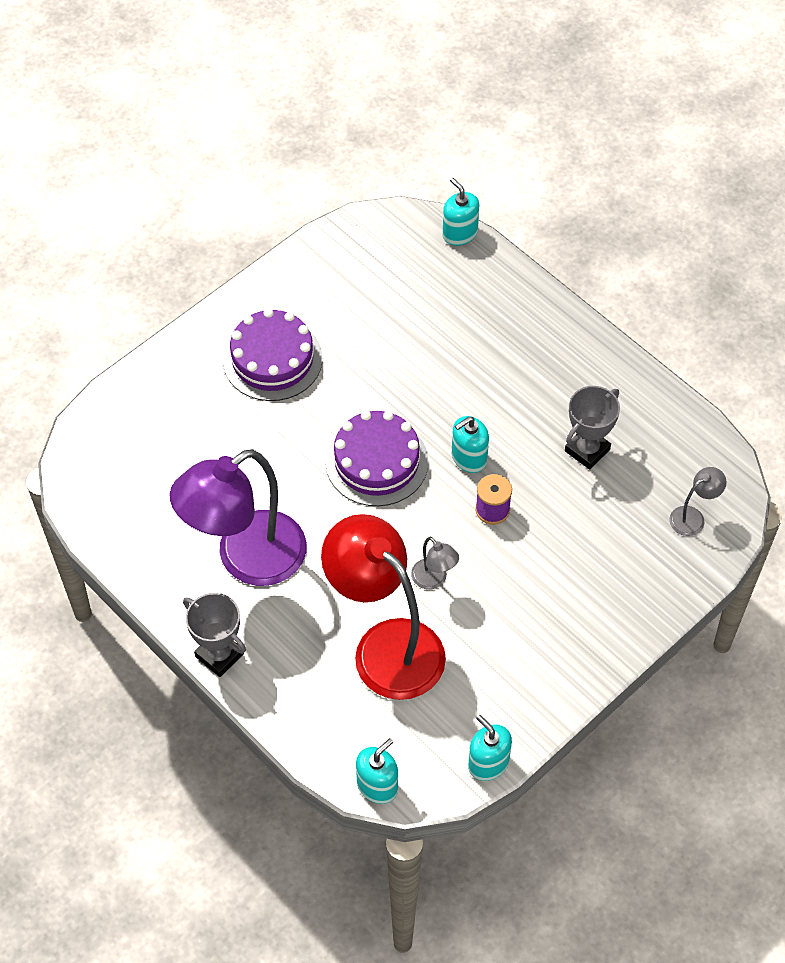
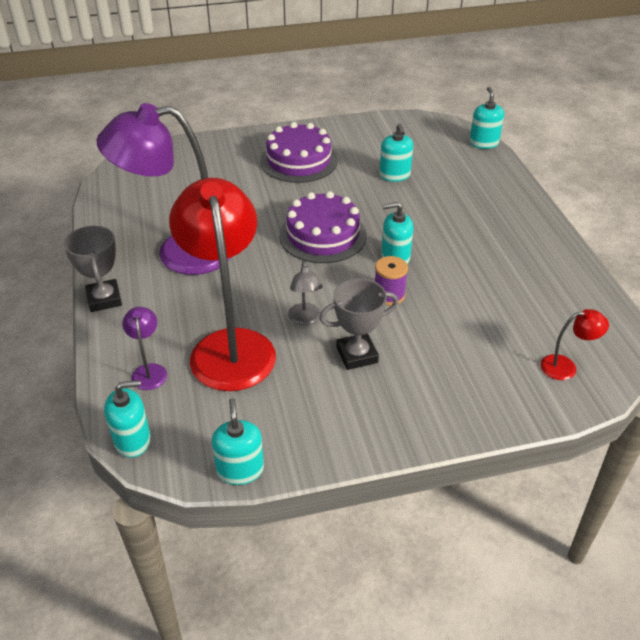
camera: 30 degrees right, 15 degrees down
grey trophy [565,386,620,470] -> grey trophy moved to [319,278,398,370]
grey lamp [669,467,726,536] -> red lamp [540,309,609,380]
none -> purple lamp [122,307,167,390]
none -> turquoise soap dispenser [379,123,413,182]

